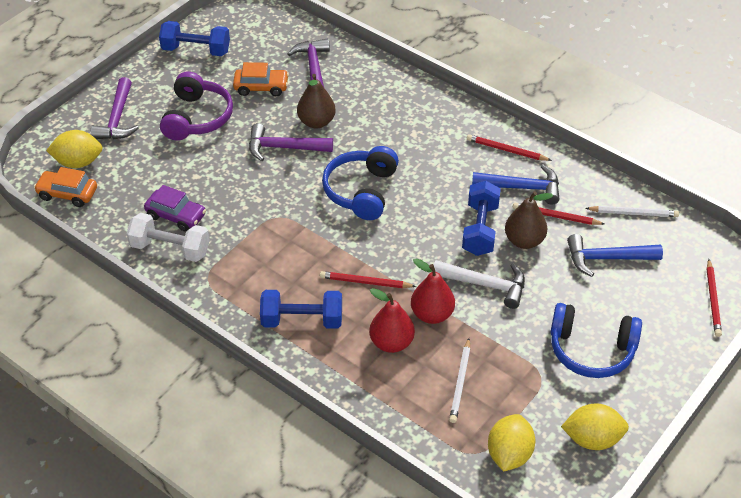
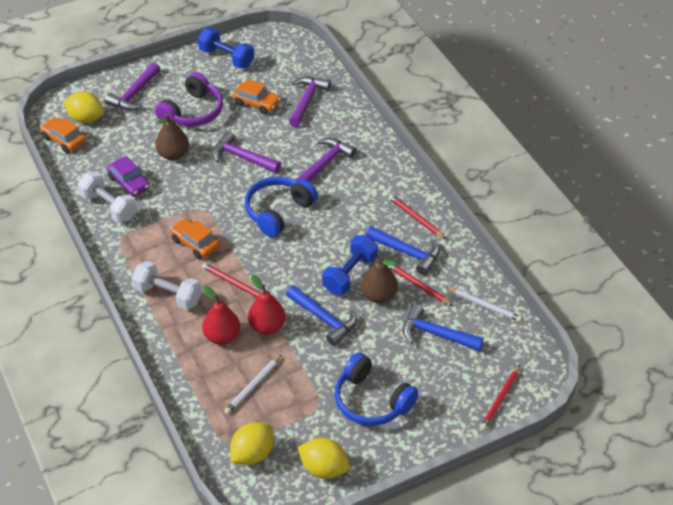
camera: 25 degrees right, 0 degrees up
blue dumbbell [260,290,342,329] -> white dumbbell [132,261,202,310]
brown pear [297,74,336,128] -> brown pear moved to [155,114,189,160]
white hammer [434,260,525,309] -> blue hammer [286,285,357,346]
none -> orange car [170,218,219,259]
none -> purple hammer [296,138,357,182]

